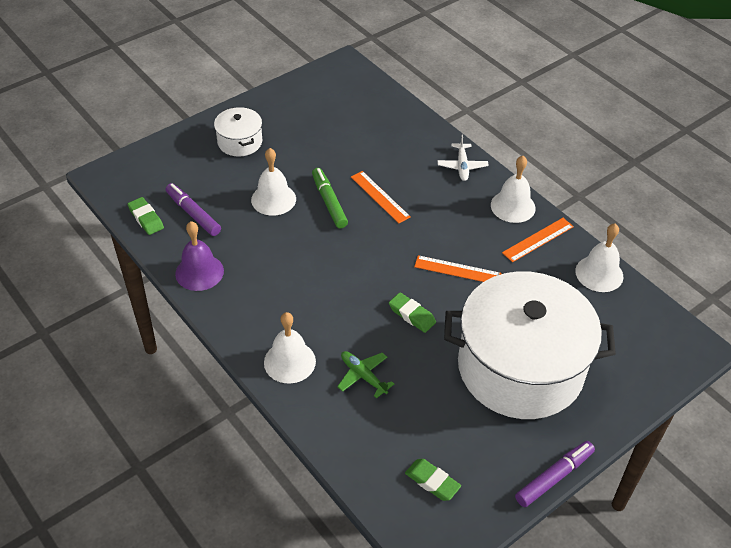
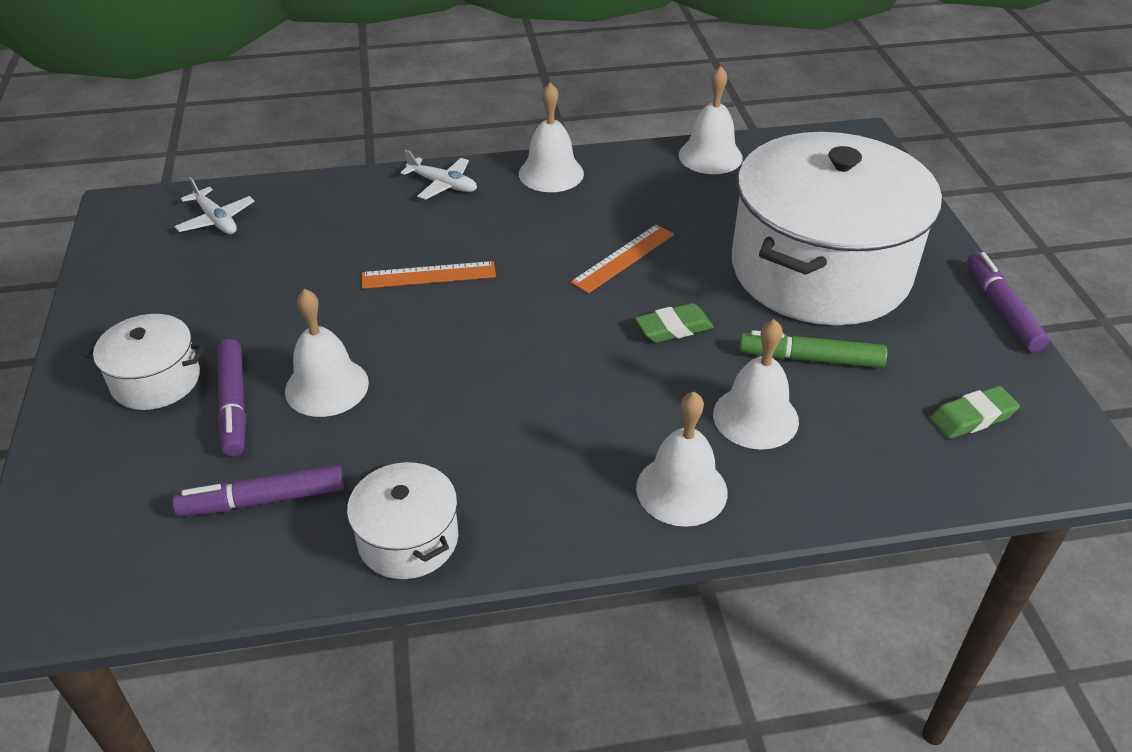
camera: 60 degrees left, 5 degrees down
green eraser [128,197,164,235] -> none
purple bell [175,221,224,291] -> white pot [347,462,458,579]
green marker [312,168,348,228] -> green marker moved to [739,330,887,368]
green plane [337,351,394,398] -> white bell [713,319,799,450]
orange ruler [502,218,574,262] -> none
none -> white plane [174,177,255,234]
none -> purple marker [217,339,246,457]

